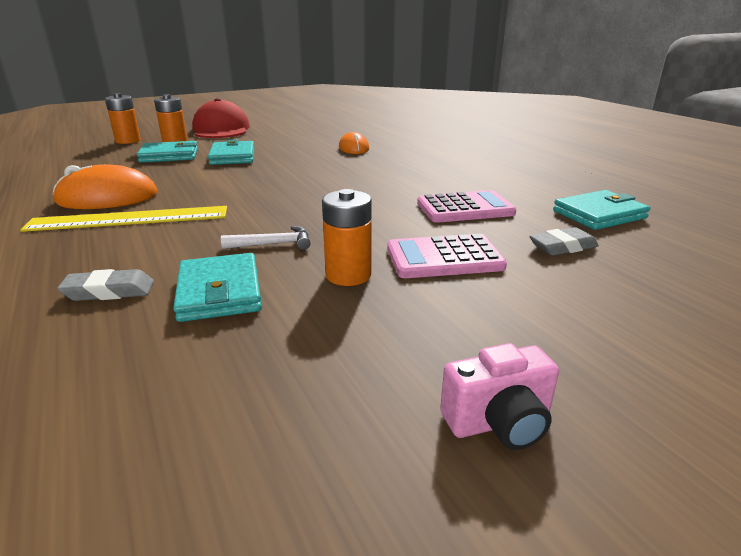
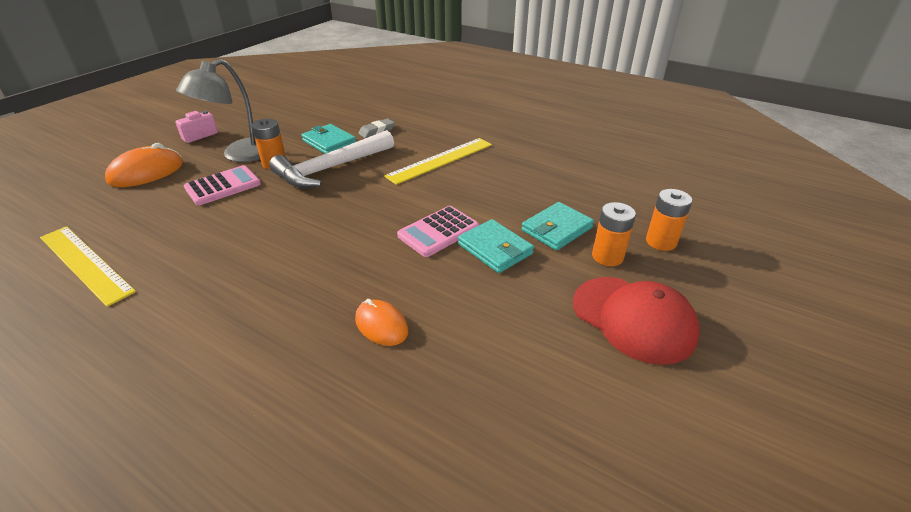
camera: 150 degrees right, 10 degrees up
orange mouse [53,164,157,209] -> orange mouse moved to [105,143,183,187]
white hammer [221,226,310,250] -> white hammer [269,130,394,188], size x2.39
pink calculator [417,190,516,223] -> pink calculator moved to [397,206,479,257]
grey eraser [529,227,599,256] -> none
turquoise wallet [553,190,650,230] -> yellow ruler [40,226,136,307]
none -> grey lamp [176,59,260,162]

